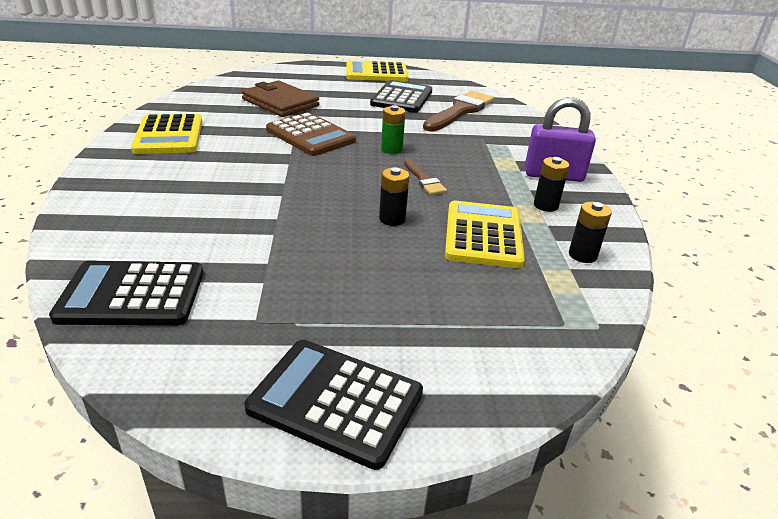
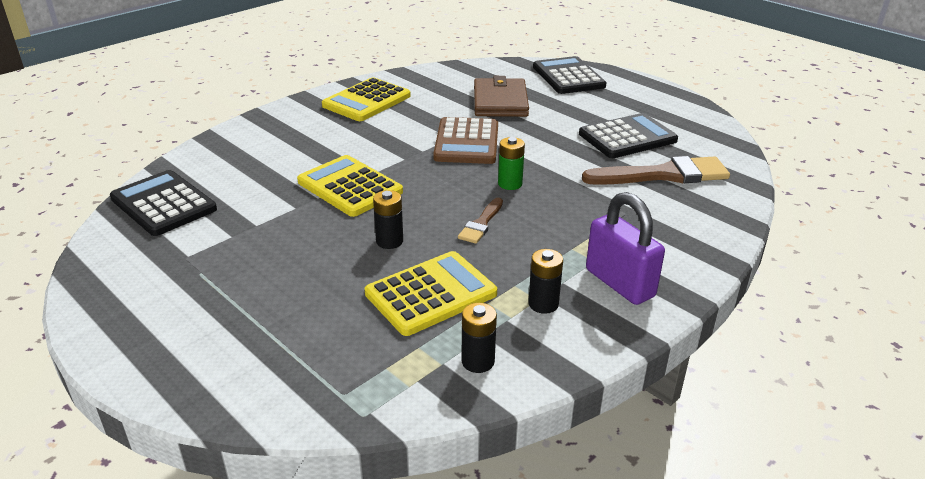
camera: 50 degrees right, 0 degrees up
black calculator [245,340,423,470] -> black calculator moved to [533,56,607,94]
yellow calculator [346,61,409,81] -> yellow calculator moved to [297,155,403,217]

